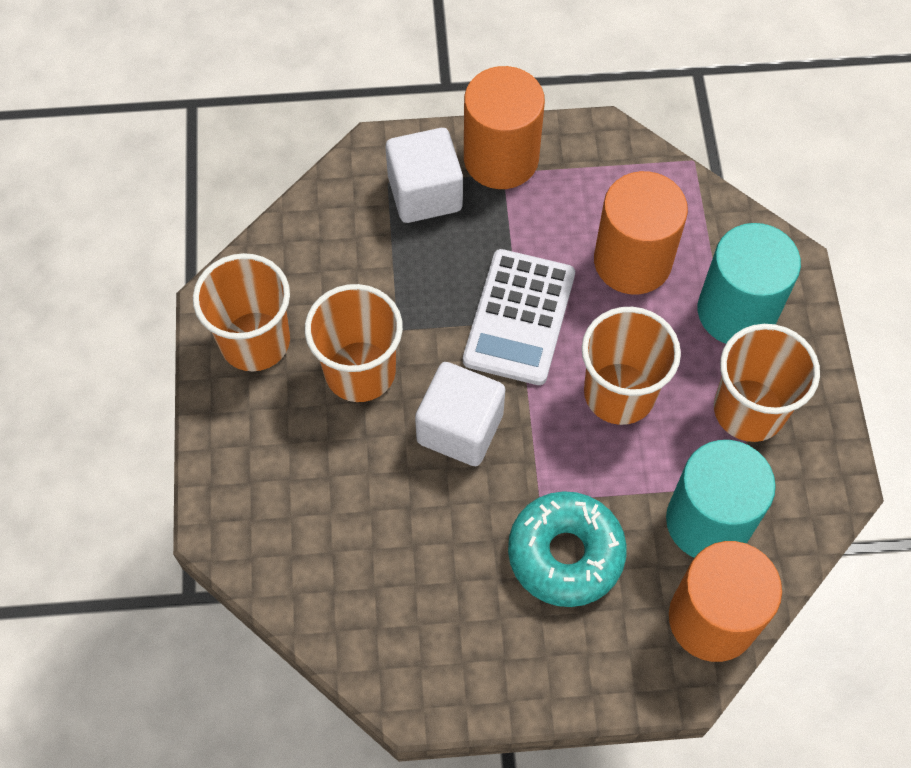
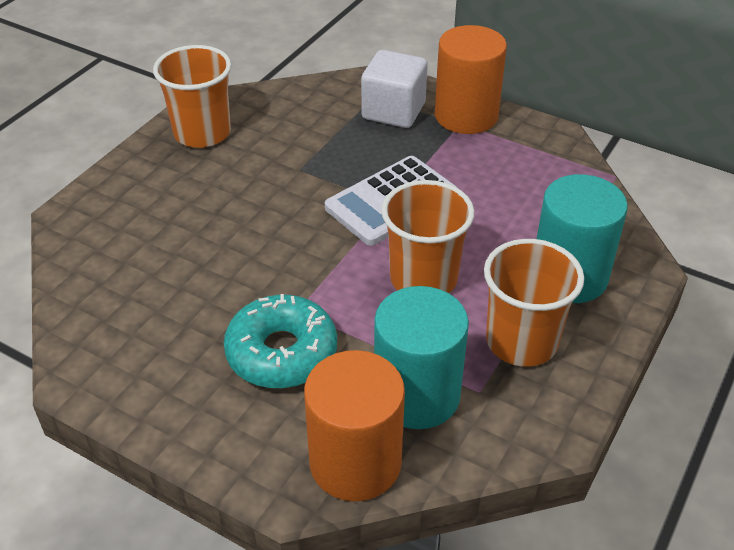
camera: 35 degrees right, 20 degrees down
orange cup [305,284,403,402] -> none
white cube [415,362,505,466] -> none
orange cylinder [594,171,688,295] -> none

